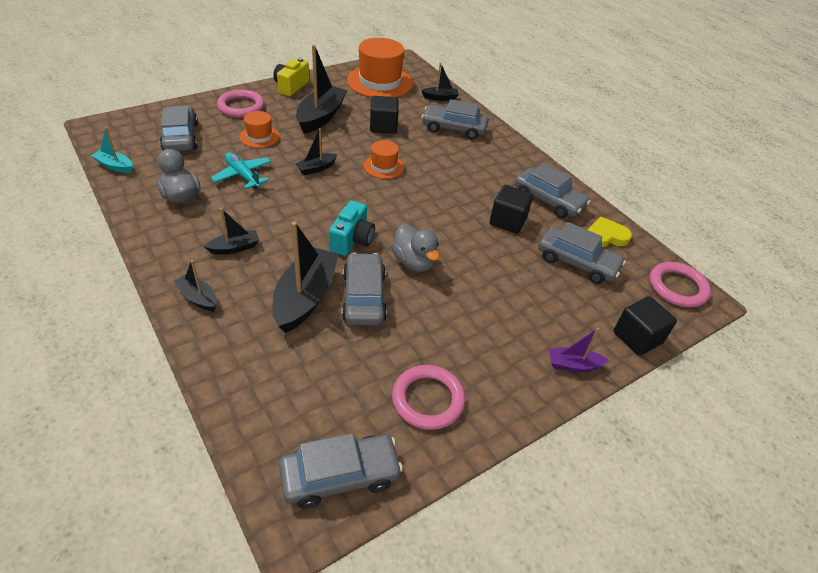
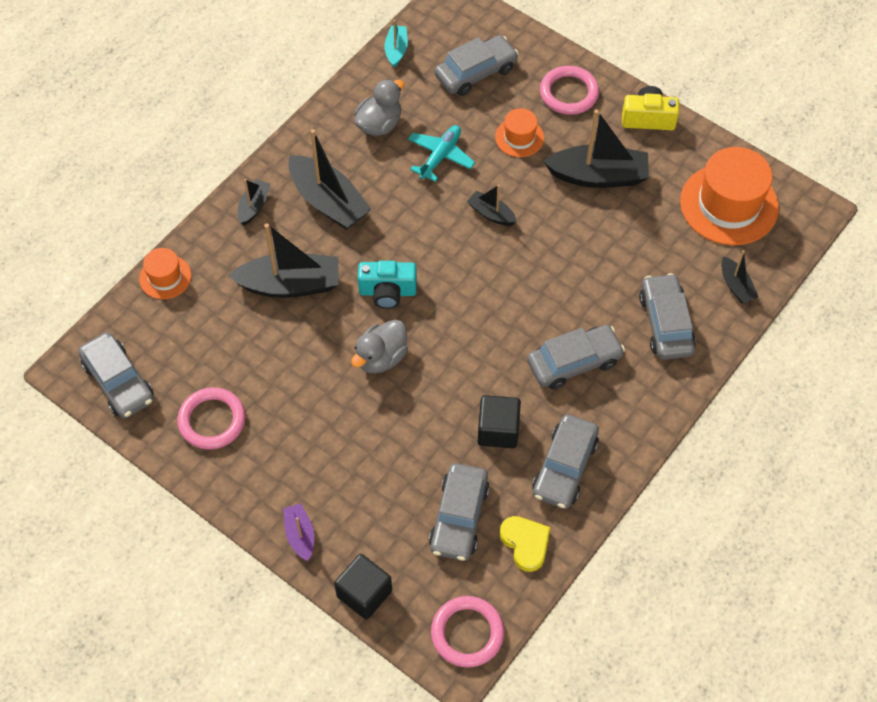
camera: 75 degrees right, 15 degrees up
black boat [204,208,259,255] -> black boat [289,129,371,230], size x1.94
grey car [342,253,387,325] -> grey car moved to [527,325,625,390]
orange hat [364,140,404,179] -> orange hat moved to [139,248,191,299]
black cube [370,96,399,134] -> none

